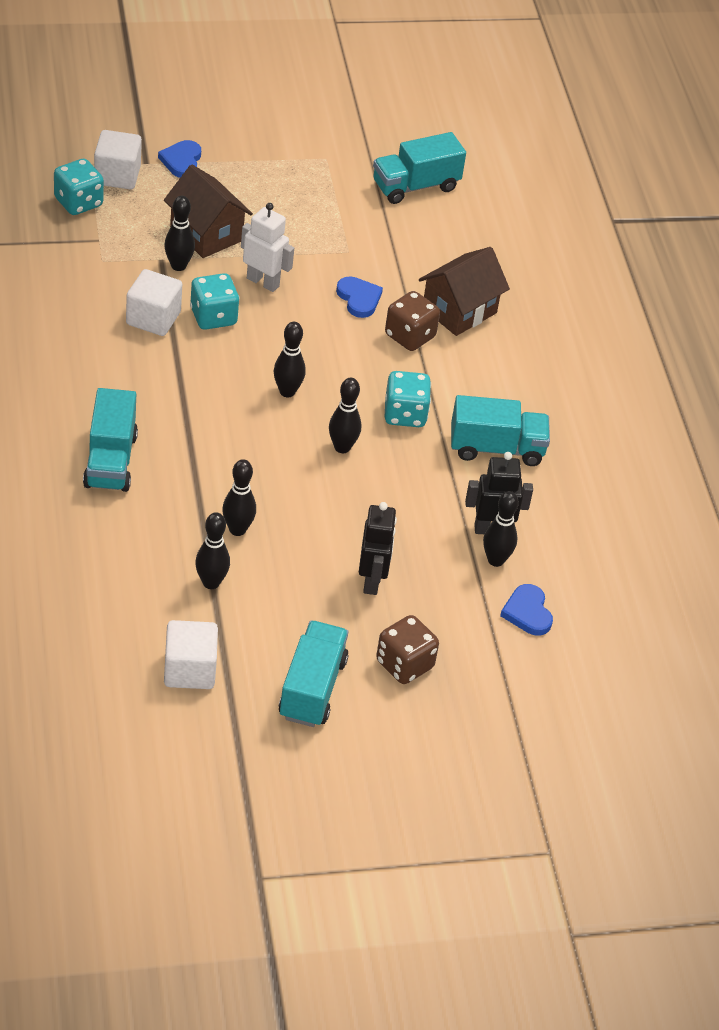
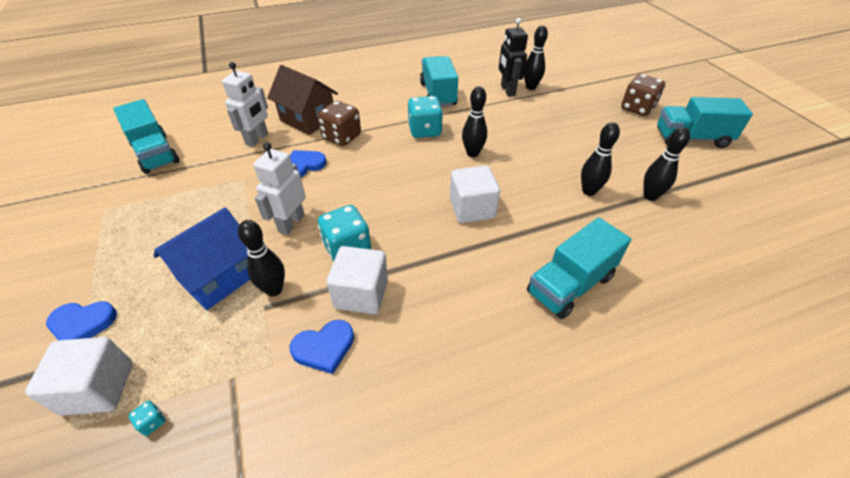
camera: 95 degrees left, 0 degrees up
turquoise dice [54,159,104,215] -> turquoise dice [128,401,166,436], size x0.41
turquoise truck [83,388,138,492] -> turquoise truck turned 150 degrees clockwise [527,217,631,319]
brown house [164,165,253,258] -> blue house [154,207,250,310]
white cube [164,620,218,689] -> white cube moved to [450,165,500,223]
black bowling pin [274,322,306,397] -> none
black robot [359,502,397,595] -> none
blue heart [500,584,553,636] -> blue heart moved to [290,320,354,374]
none -> white robot [222,62,268,147]

